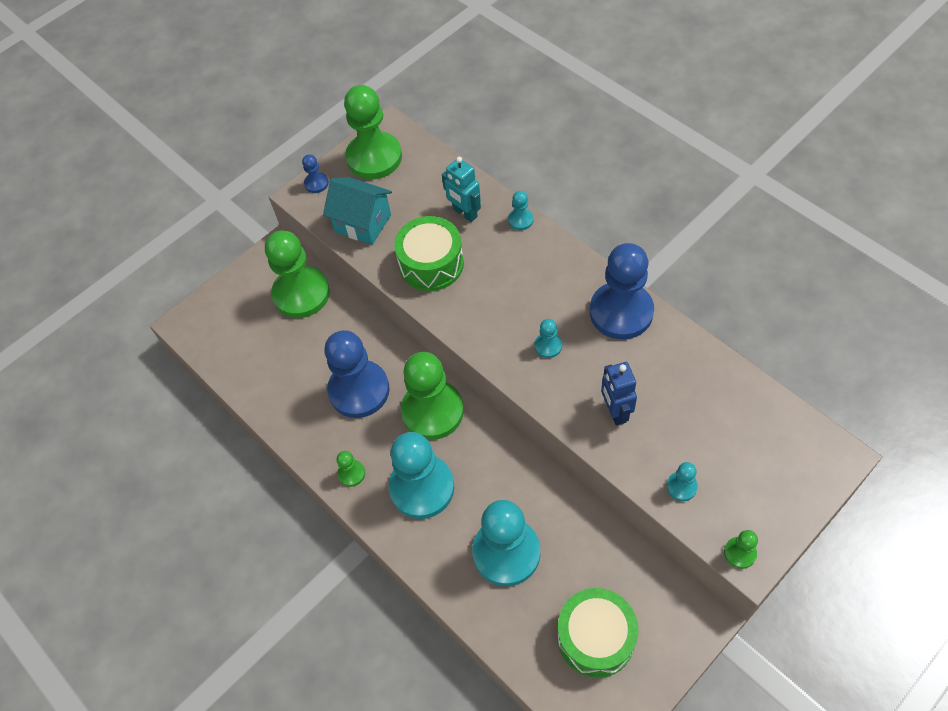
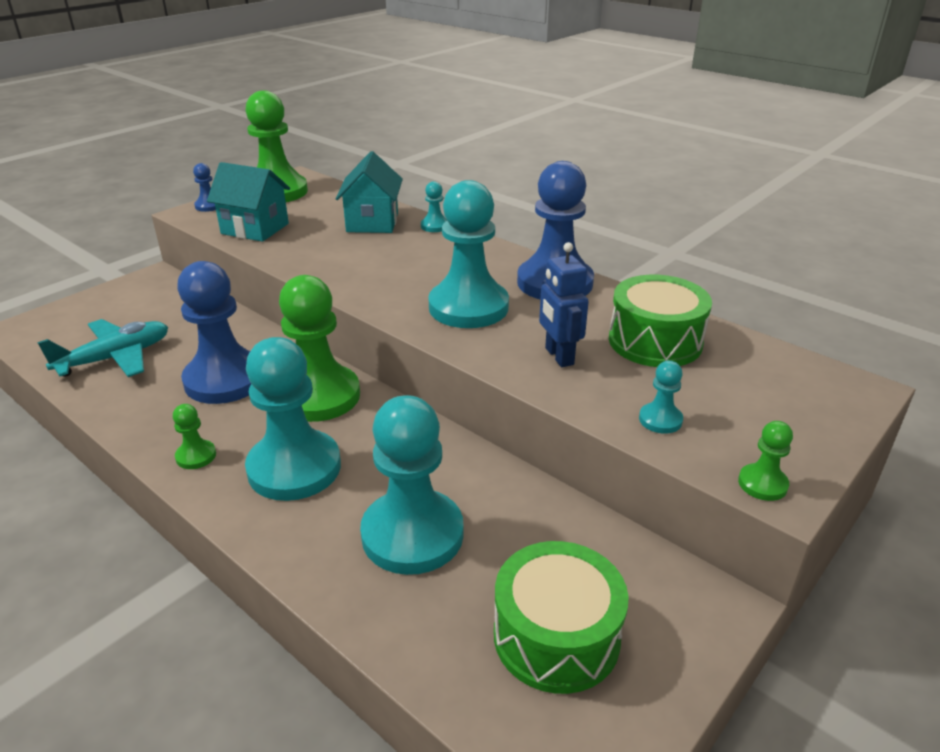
camera: 10 degrees left, 25 degrees down
green pawn [265,231,330,318] -> none
green drum [394,216,464,291] -> green drum moved to [609,275,712,367]
turquoise robot [442,157,481,222] -> turquoise house [335,151,403,233]
turquoise pawn [535,319,562,358] -> turquoise pawn [428,180,509,328], size x2.33
none -> turquoise plane [37,319,168,377]

